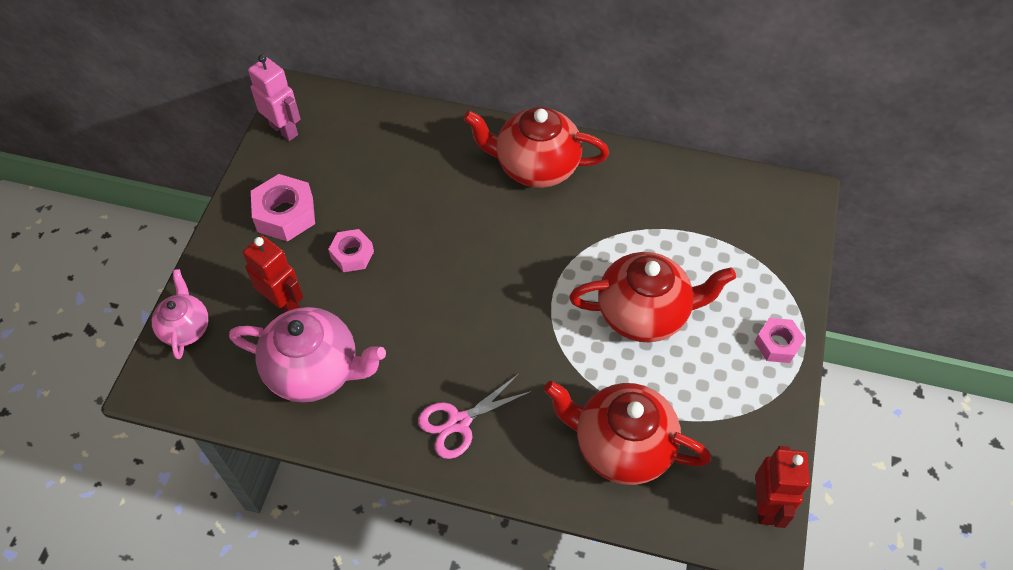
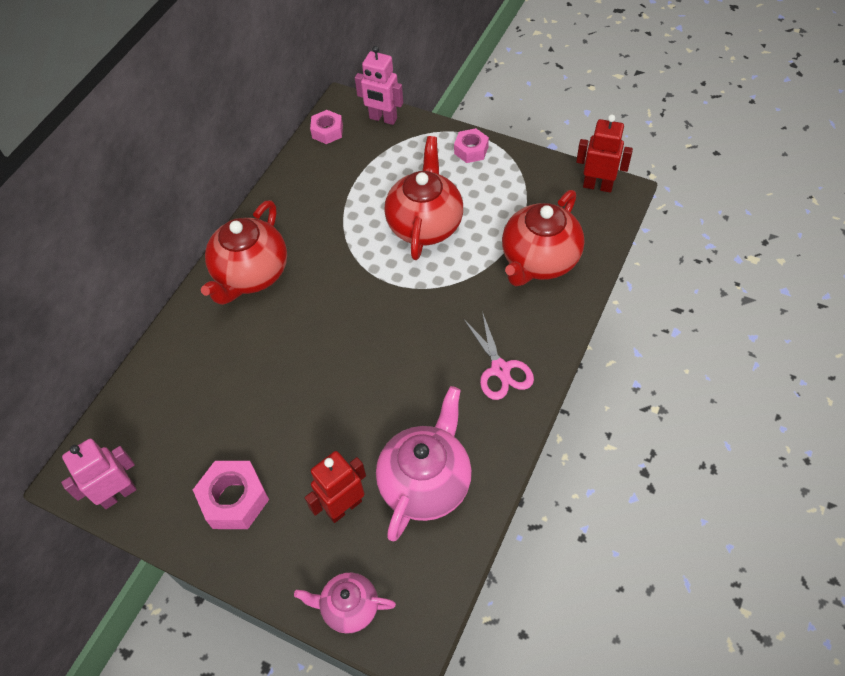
camera: 75 degrees left, 0 degrees up
pink nut [328,229,374,272] -> pink nut moved to [310,110,343,144]
none -> pink robot [355,46,403,125]

